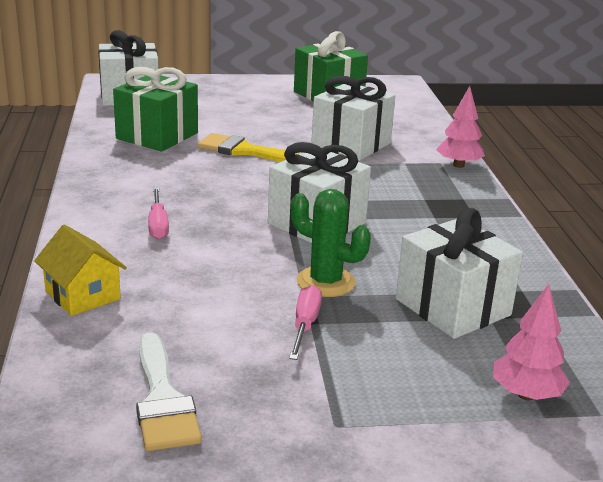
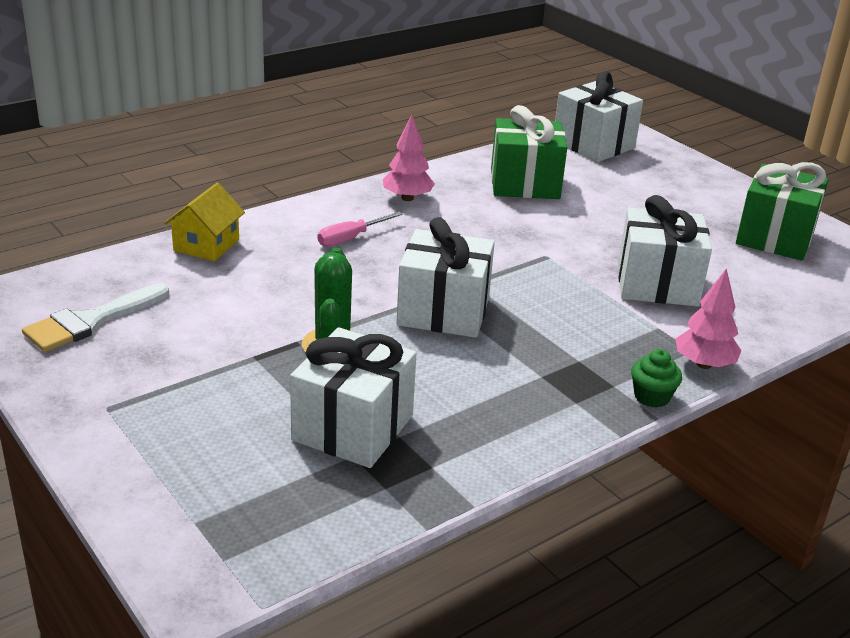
camera: 60 degrees right, 5 degrees up
yellow brush [197,133,302,162] -> none
pink screwdriver [289,285,322,360] -> none
pink tree [493,284,570,401] -> pink tree moved to [383,115,435,201]
none -> green cupcake [631,349,682,408]

